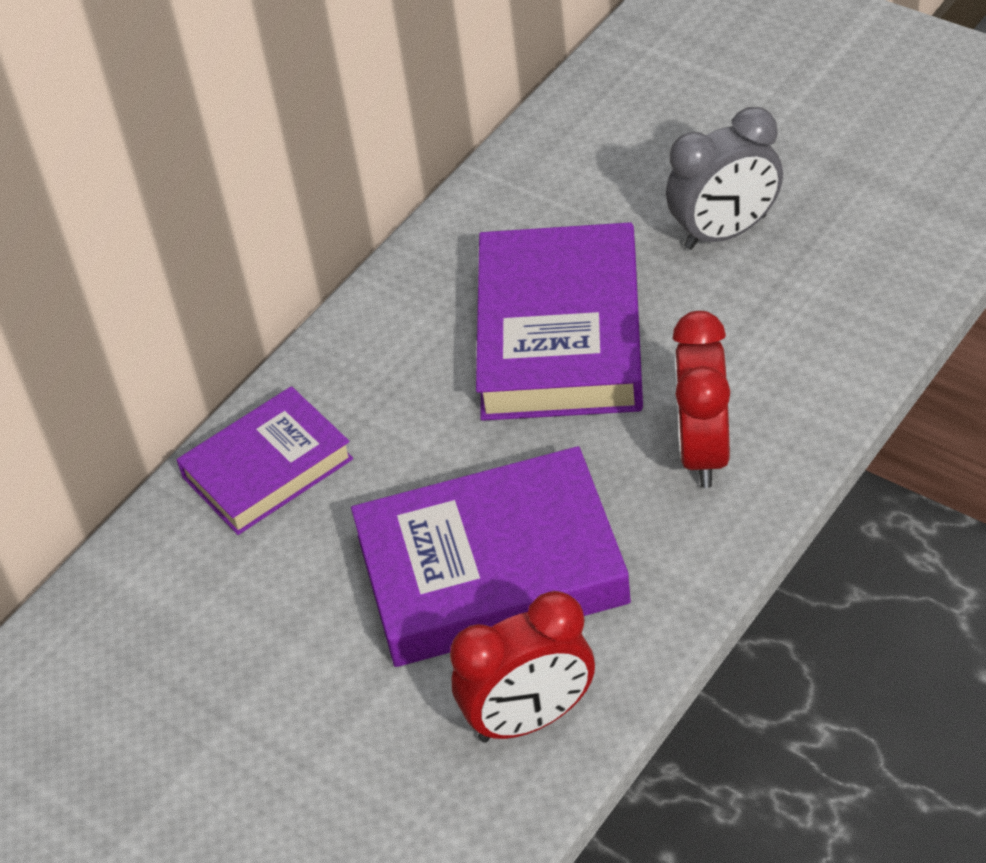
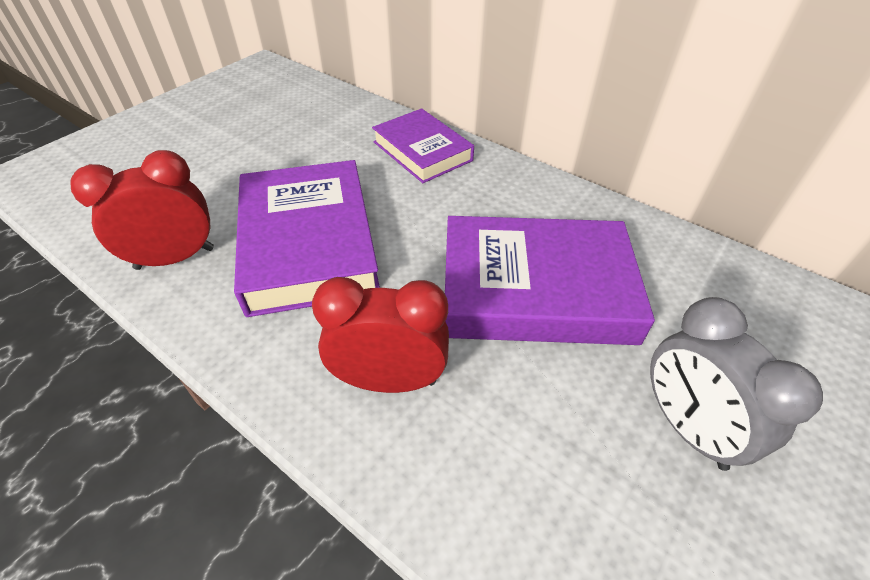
camera: 85 degrees right, 0 degrees up
red clock [450,591,595,743] -> red clock turned 90 degrees clockwise [70,150,214,270]

